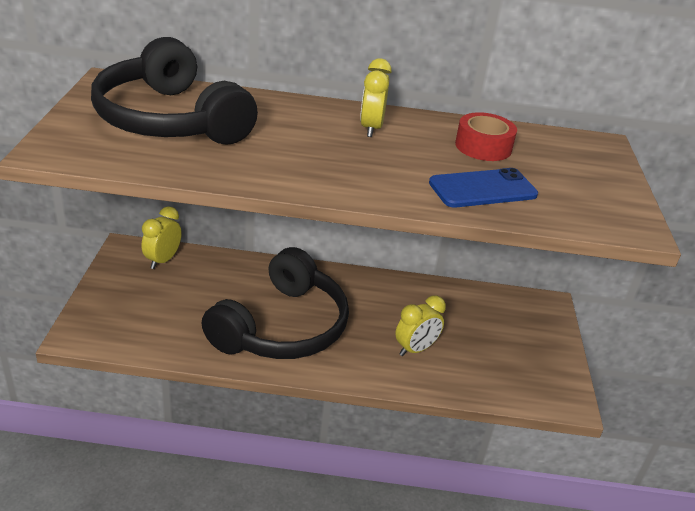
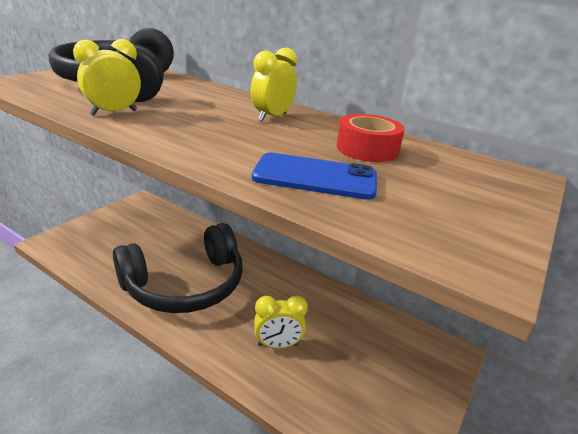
camera: 30 degrees right, 5 degrees down
yellow clock [141,206,182,269] -> yellow clock moved to [73,39,141,115]

